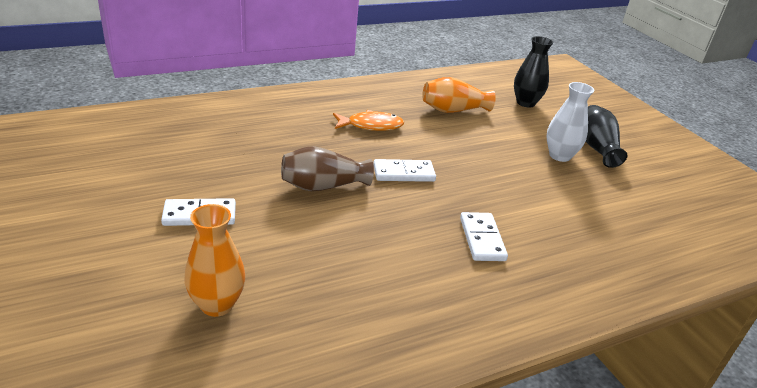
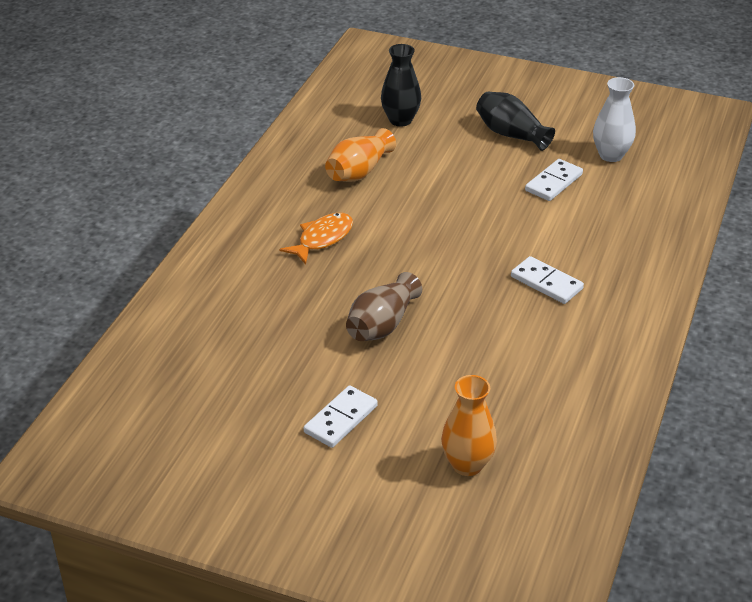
camera: 40 degrees left, 5 degrees up
white domino [373,159,436,182] -> white domino moved to [525,159,583,201]
white vase [546,82,594,162] -> white vase moved to [593,77,636,162]

